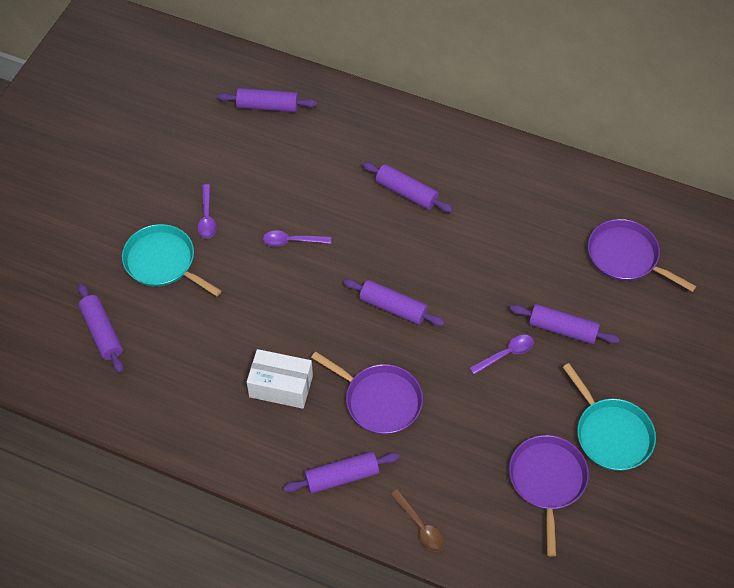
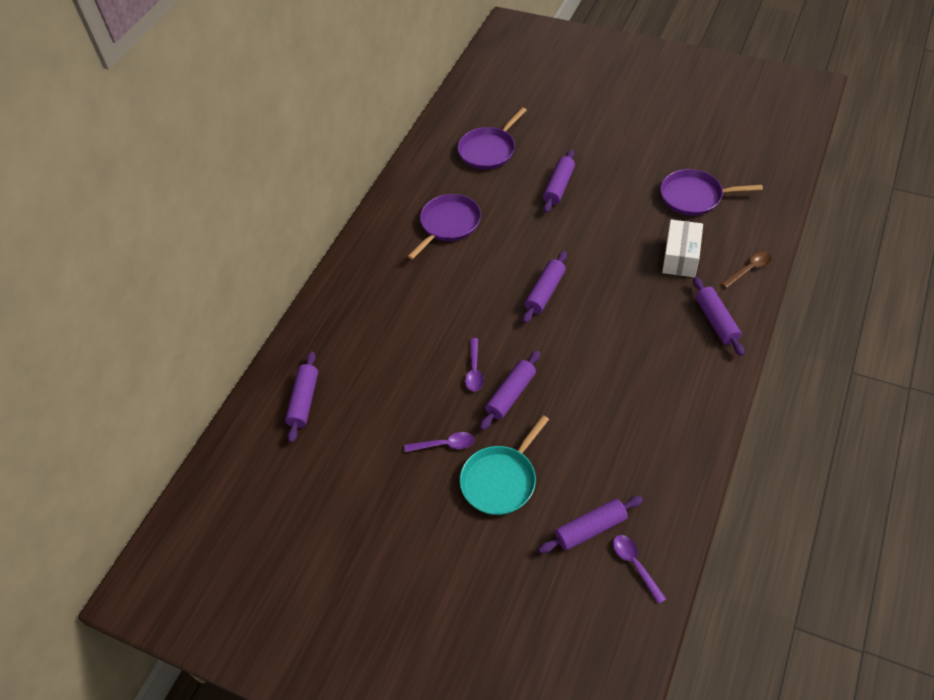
camera: 85 degrees left, 5 degrees down
white box [247,349,313,409] -> white box moved to [662,220,703,277]
purple pan [311,351,423,434] -> purple pan moved to [408,194,481,260]
purple rolling pin [362,162,453,212] -> purple rolling pin moved to [480,350,540,430]
purple spoon [469,335,534,374] -> purple spoon moved to [613,535,666,604]
turquoise pan [563,363,656,471] -> none

